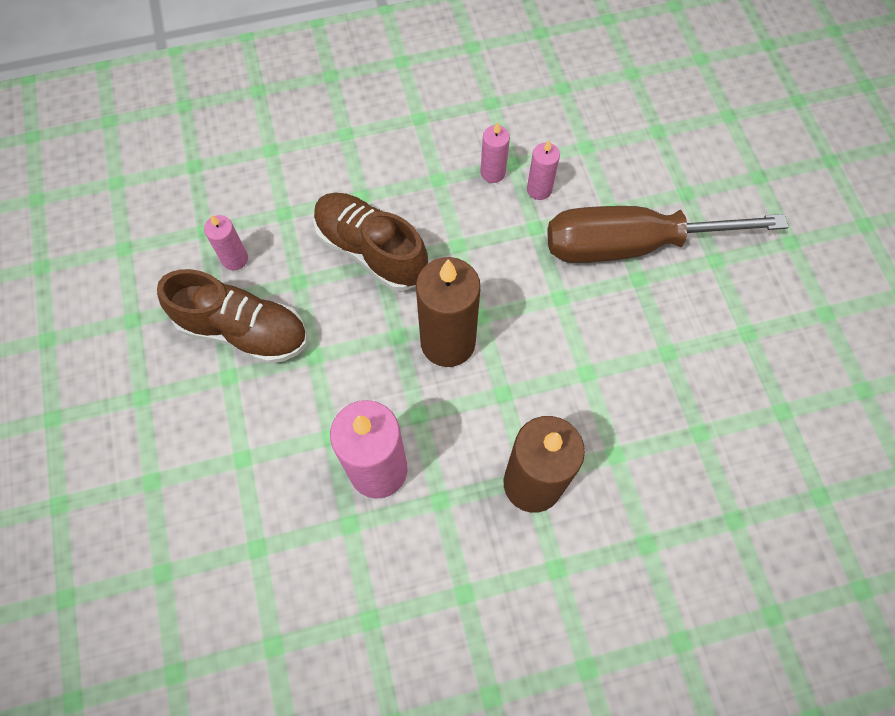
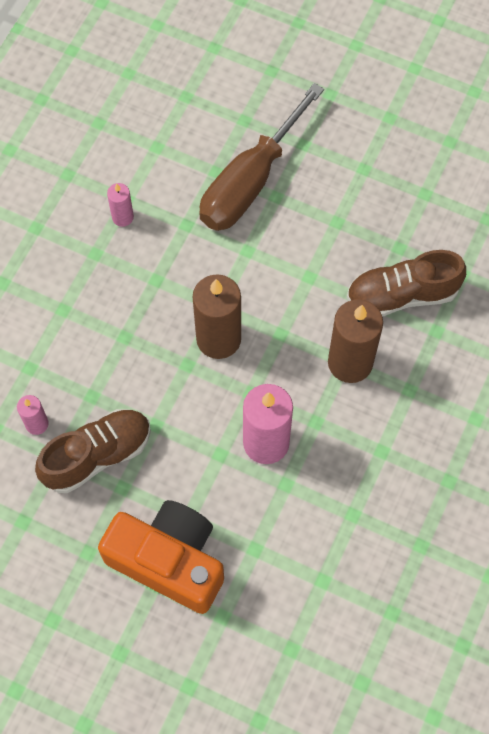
camera: 50 degrees left, 0 degrees up
brown shoe [313,192,428,291] -> brown shoe moved to [347,250,466,317]
pink candle [527,140,560,200] -> none
none -> orange camera [98,500,224,614]

